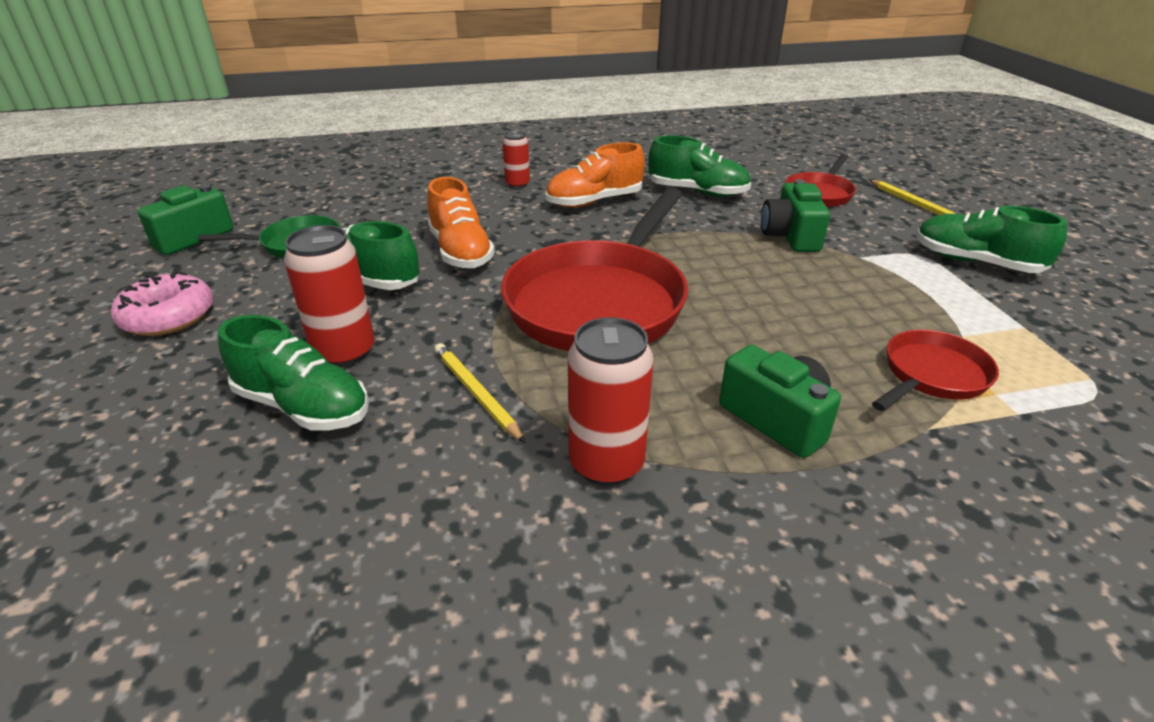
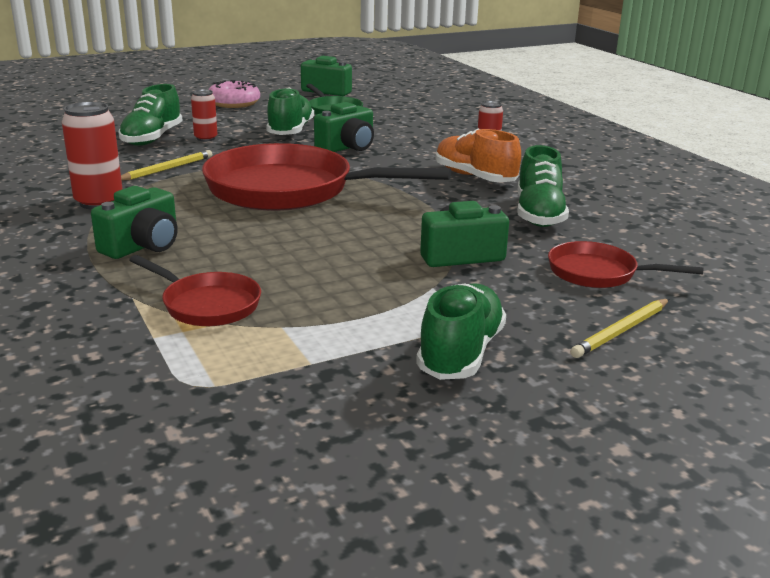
camera: 75 degrees right, 10 degrees down
red can [284,225,375,367] -> red can [191,89,218,141], size x0.60
orange shoe [427,177,495,268] -> green camera [314,102,374,152]

